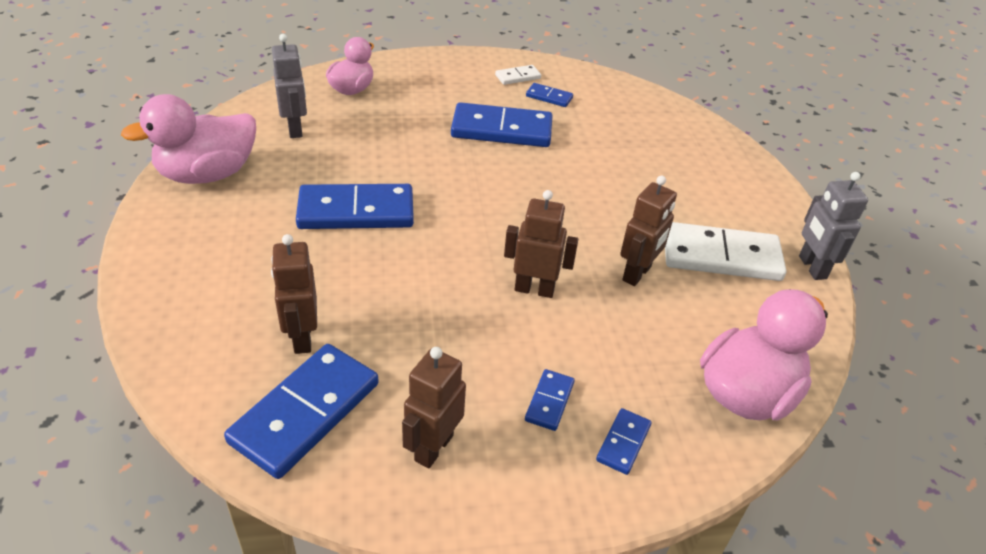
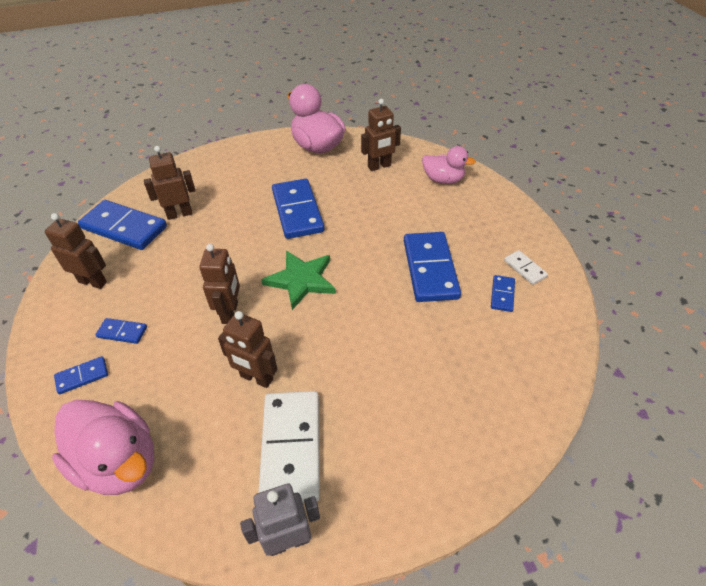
camera: 85 degrees right, 5 degrees up
grey robot [272,34,307,138] -> brown robot [361,99,401,171]
blue domino [596,408,652,475] -> blue domino turned 45 degrees counterclockwise [54,356,108,394]
none -> green star [261,250,336,310]

